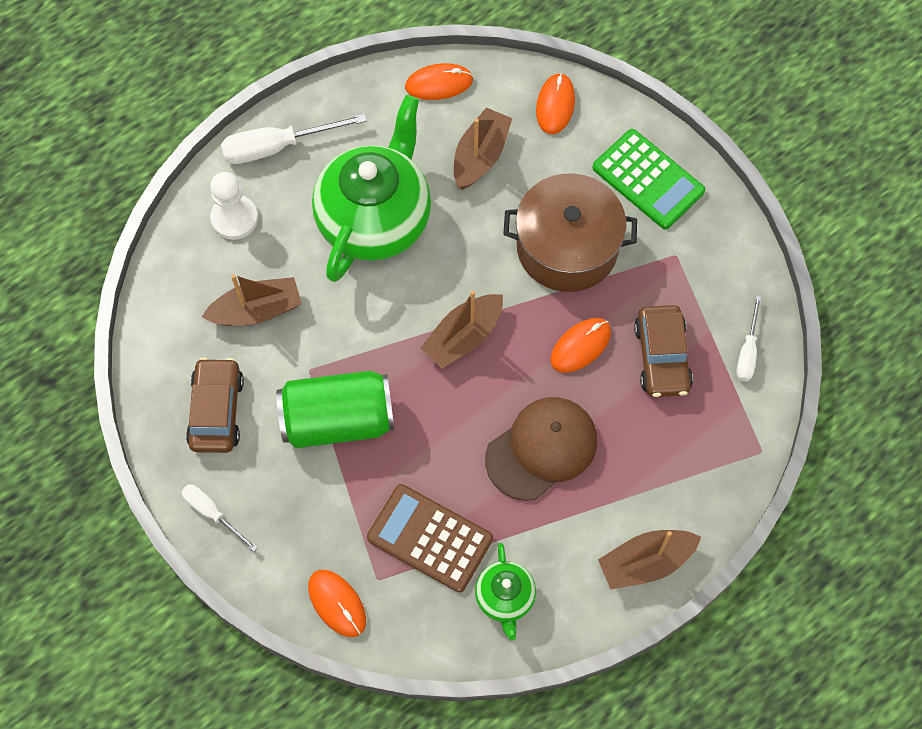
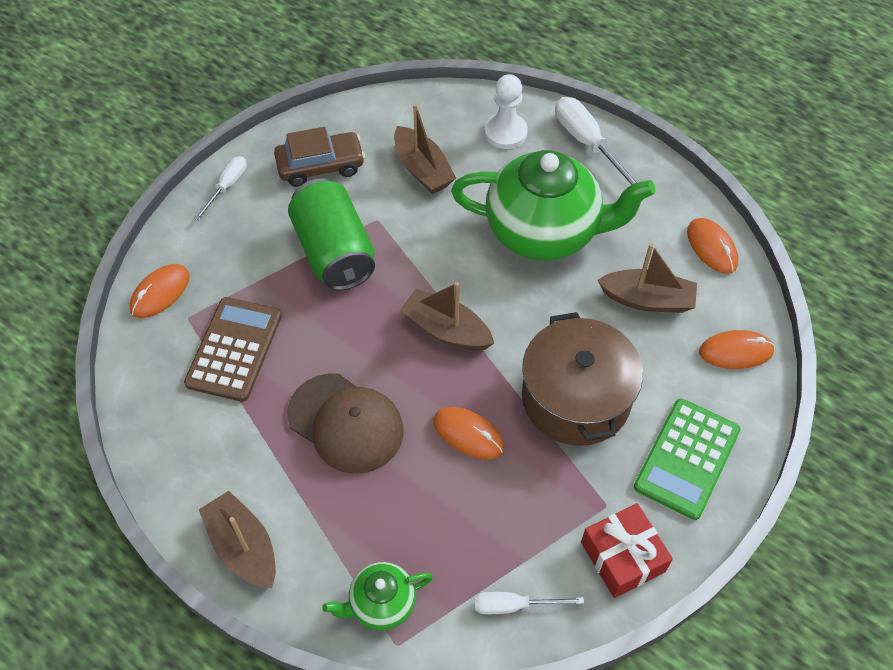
camera: 75 degrees right, 10 degrees down
green teapot [475,543,536,641] -> green teapot moved to [322,562,433,630]
brown car [634,305,693,397] -> none
none -> red gift [581,503,673,598]

